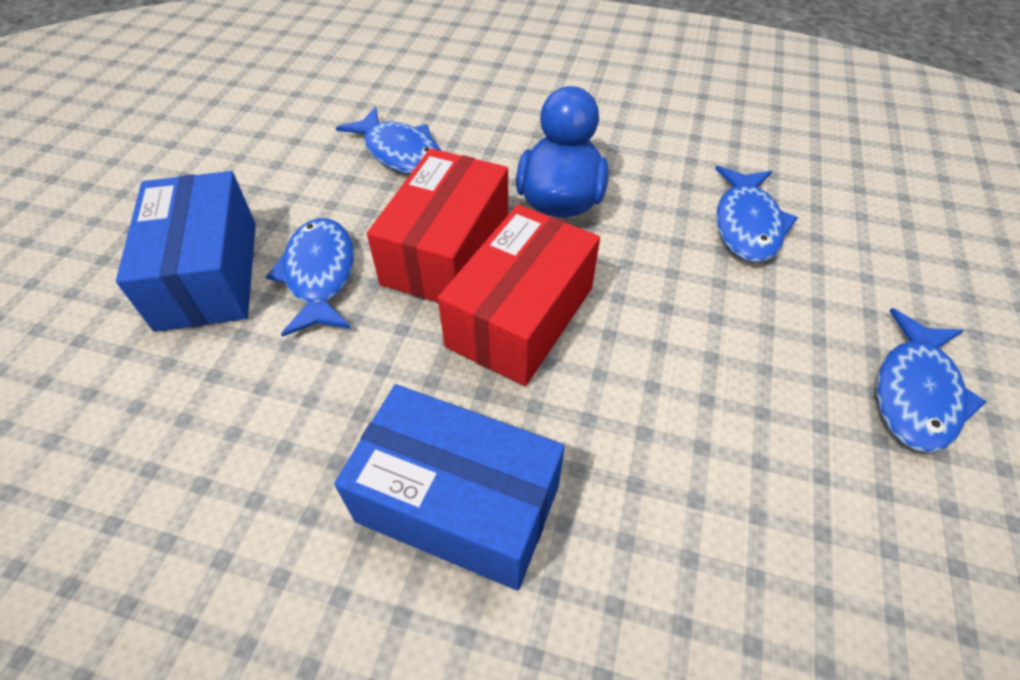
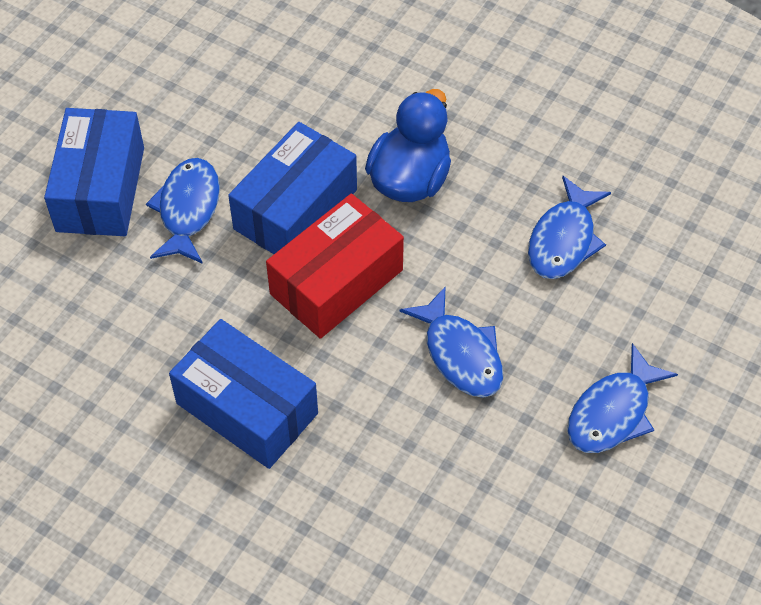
camera: 15 degrees right, 5 degrees up
blue fish [336,106,441,174] -> blue fish moved to [399,286,503,398]
red box [367,148,508,302] -> blue box [228,122,357,254]

